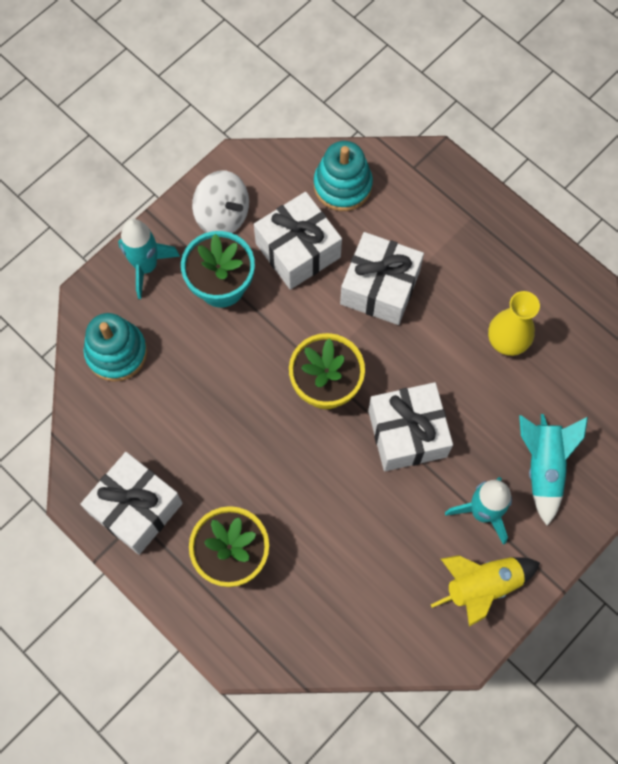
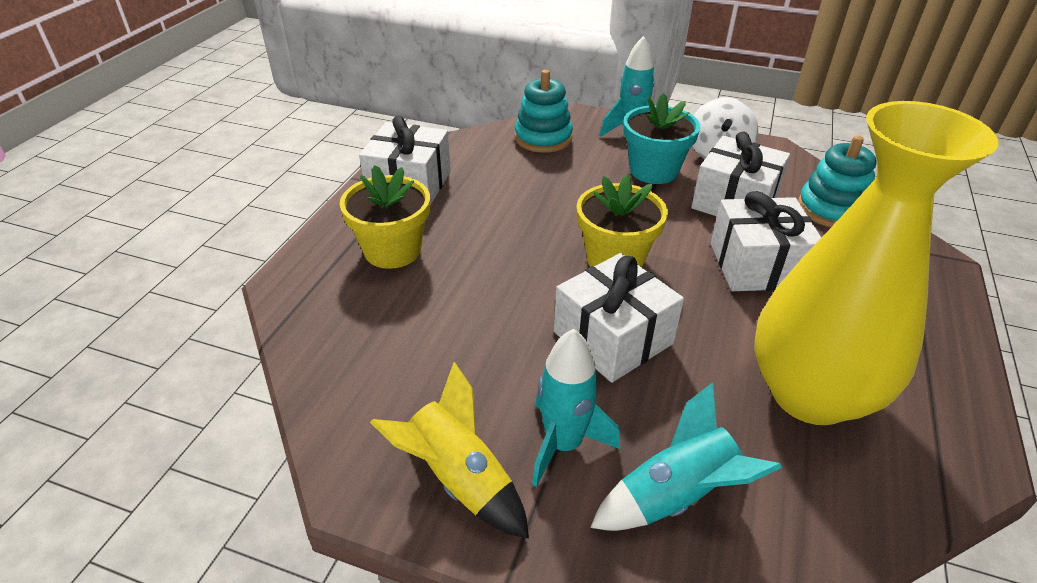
camera: 65 degrees right, 30 degrees down
yellow vase [488,291,540,356] -> yellow vase [754,101,999,425], size x2.12

